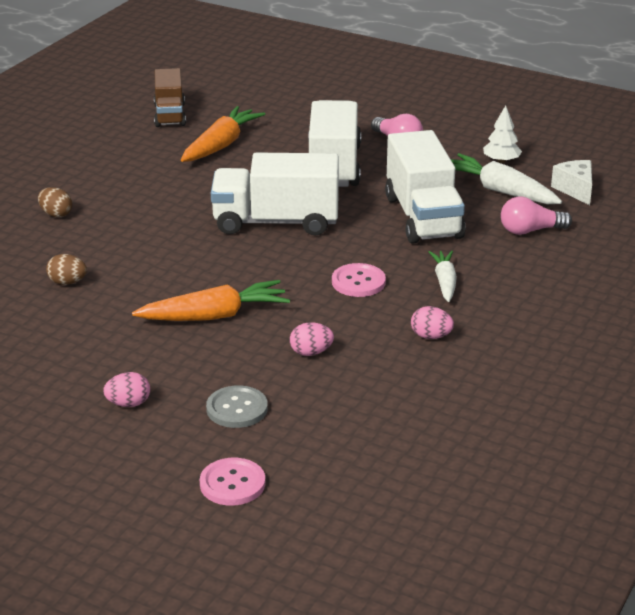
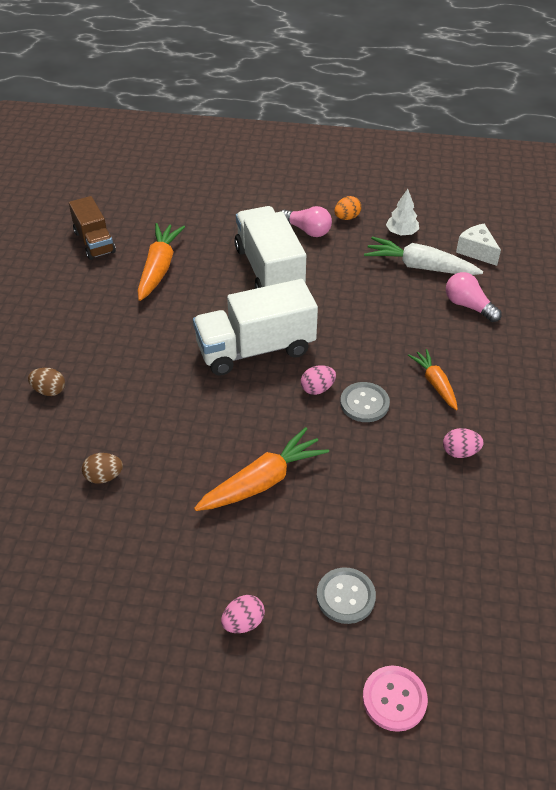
camera: 20 degrees left, 15 degrees up
pink egg [290,322,334,356] -> pink egg moved to [301,365,336,395]
pink button [332,263,386,297] -> grey button [340,382,390,422]
white truck [385,130,466,244] -> none
white carrot [429,251,457,302] -> orange carrot [408,349,458,410]
pink light bulb [501,196,572,235] -> pink light bulb turned 75 degrees clockwise [446,272,502,322]
none -> orange egg [334,196,361,220]

